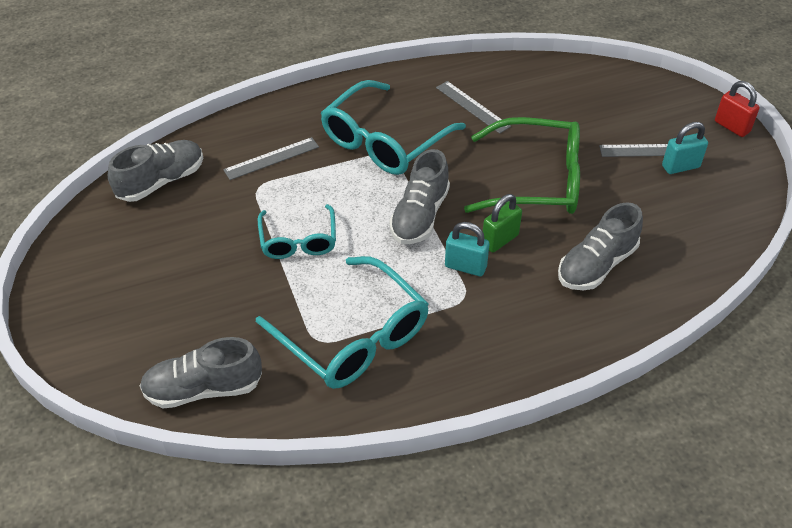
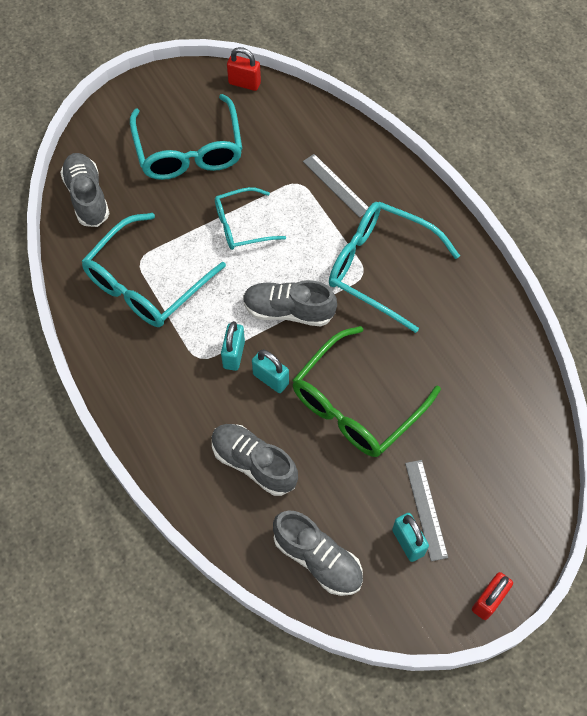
camera: 80 degrees right, 15 degrees up
grey shoe [108,140,203,202] -> grey shoe moved to [273,510,363,596]
grey ruler [436,81,511,134] -> none
green glasses [464,117,580,214] -> green glasses turned 45 degrees clockwise [292,326,441,457]
green padlock [483,194,522,253] -> turquoise padlock [252,350,289,393]
none -> turquoise glasses [130,94,243,180]
none -> red padlock [227,47,261,91]

